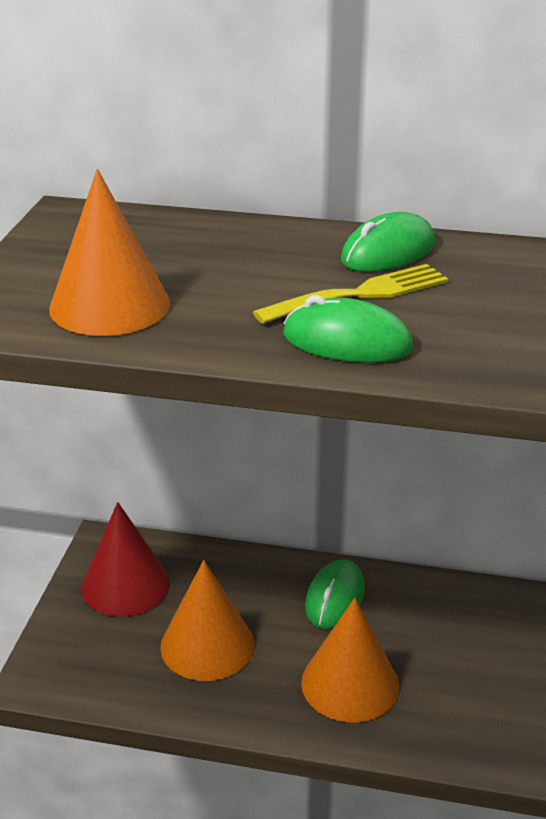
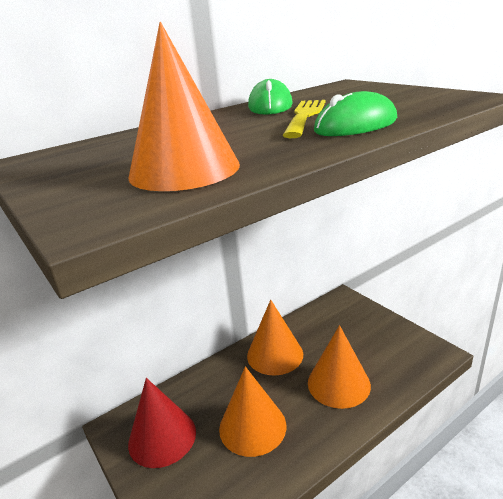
camera: 45 degrees left, 5 degrees down
green mouse [305,559,365,629] -> orange cone [247,300,303,376]

